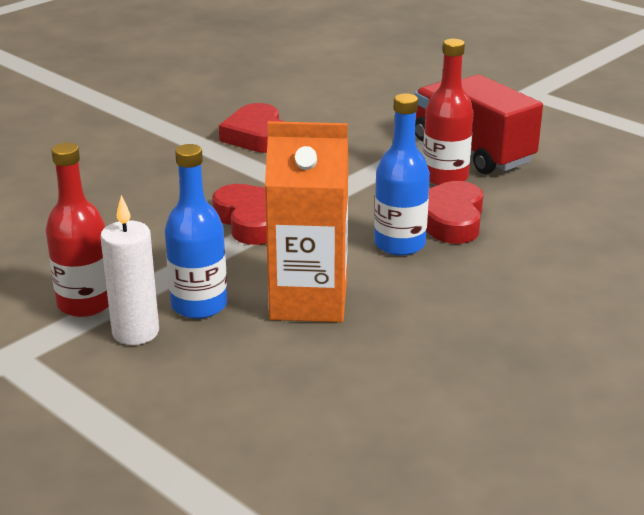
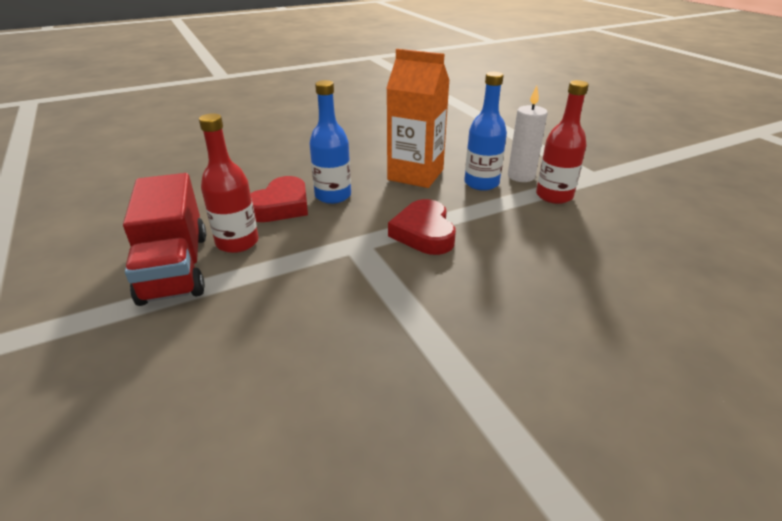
camera: 160 degrees left, 5 degrees up
red heart [219,103,284,153] -> none

